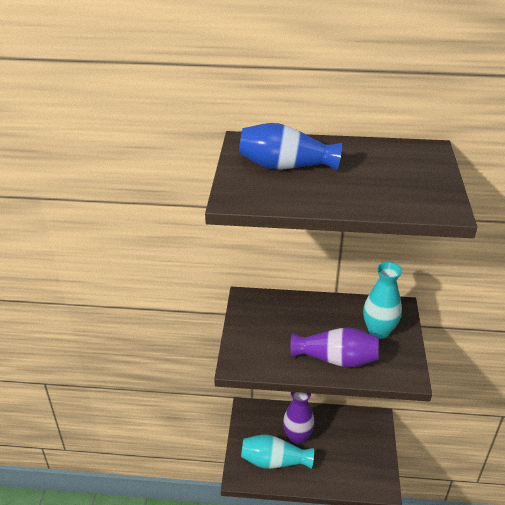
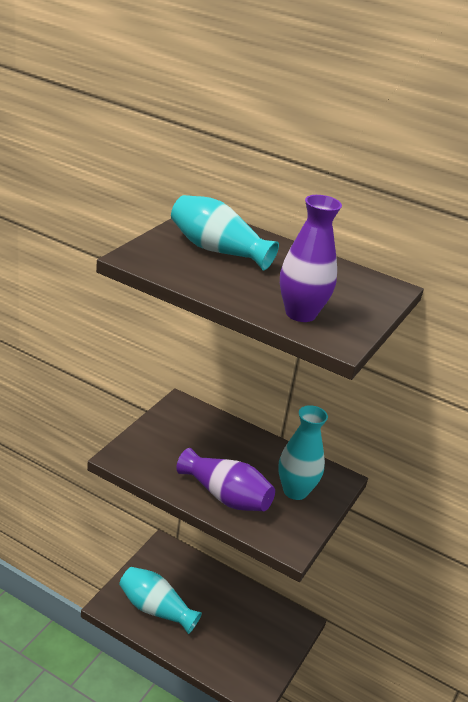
camera: 20 degrees right, 5 degrees down
blue vase [239,123,342,171] -> turquoise vase [171,195,279,270]
purple vase [283,392,315,444] -> purple vase moved to [280,195,342,322]

